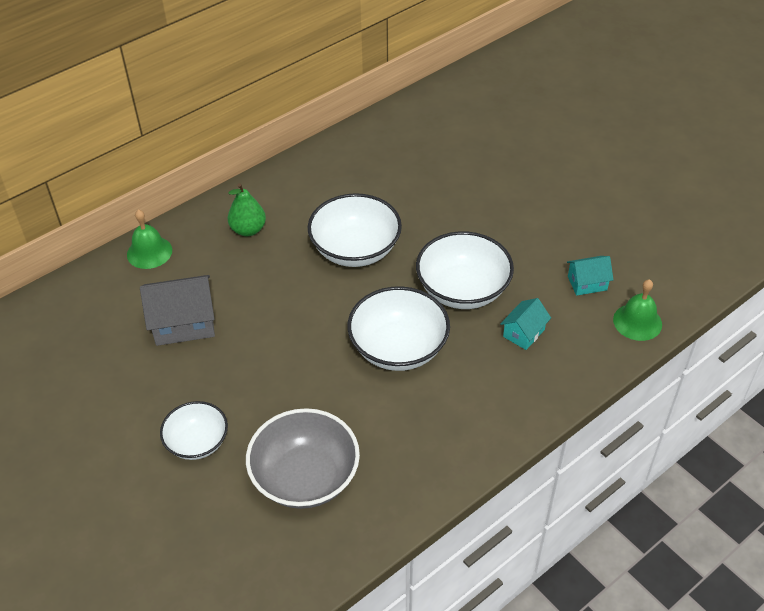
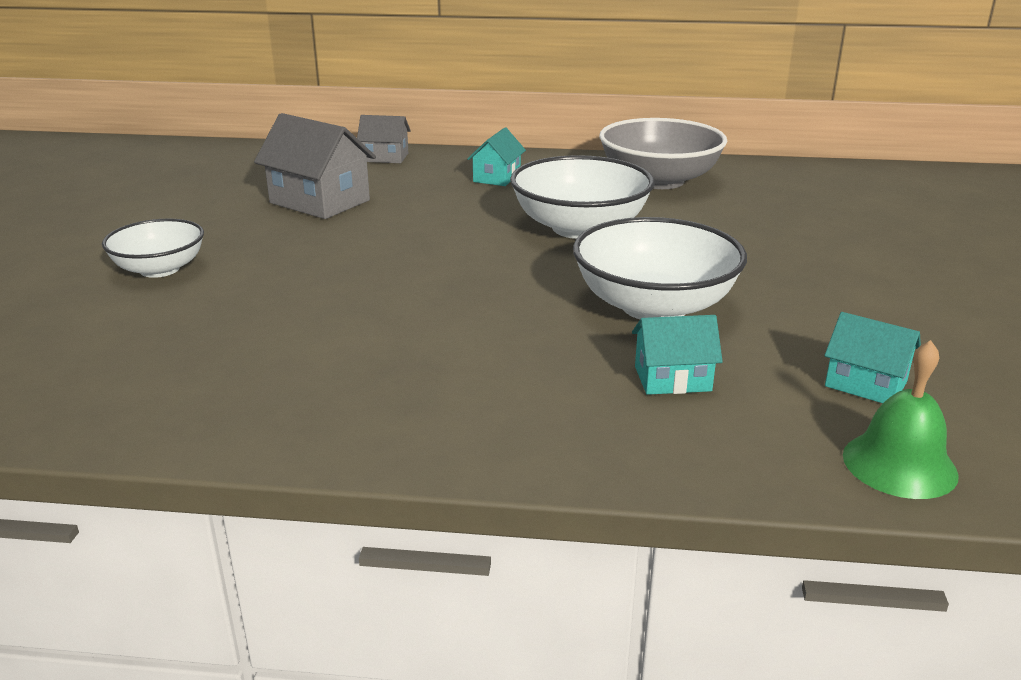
camera: 45 degrees right, 20 degrees down
green bell [127,210,172,269] -> grey house [357,115,411,163]
green pear [228,183,266,236] -> turquoise house [467,127,526,186]
grey bowl [246,408,360,509] -> grey bowl moved to [599,118,727,189]
white bowl [348,286,450,371] -> none

